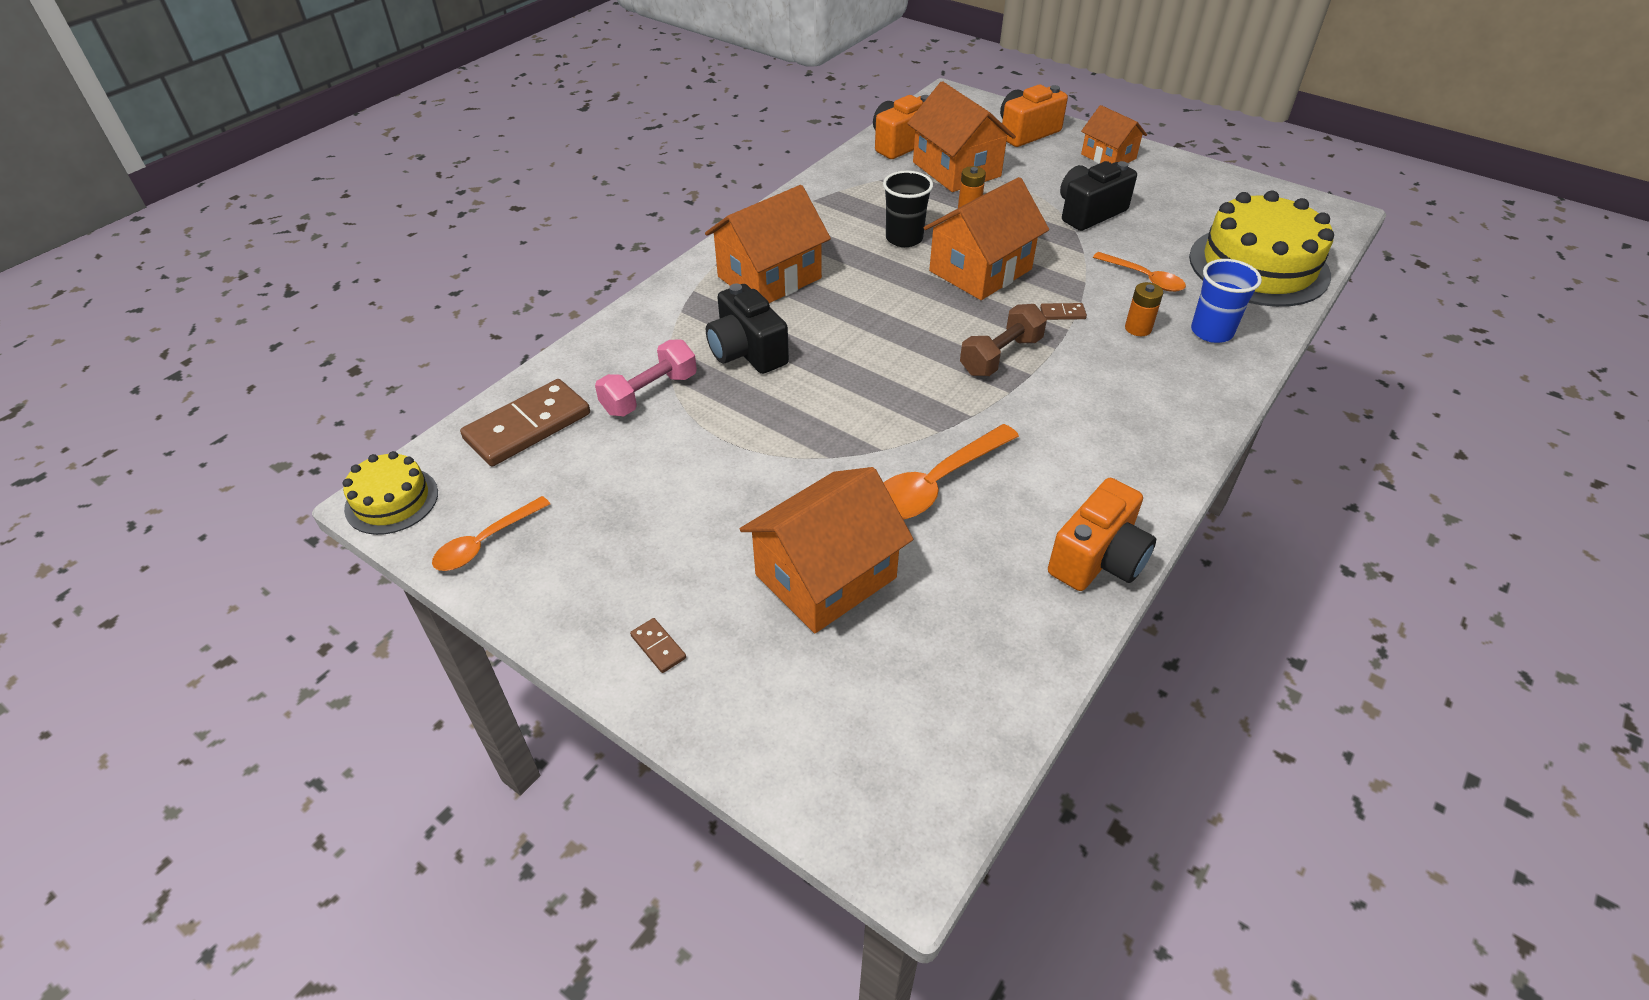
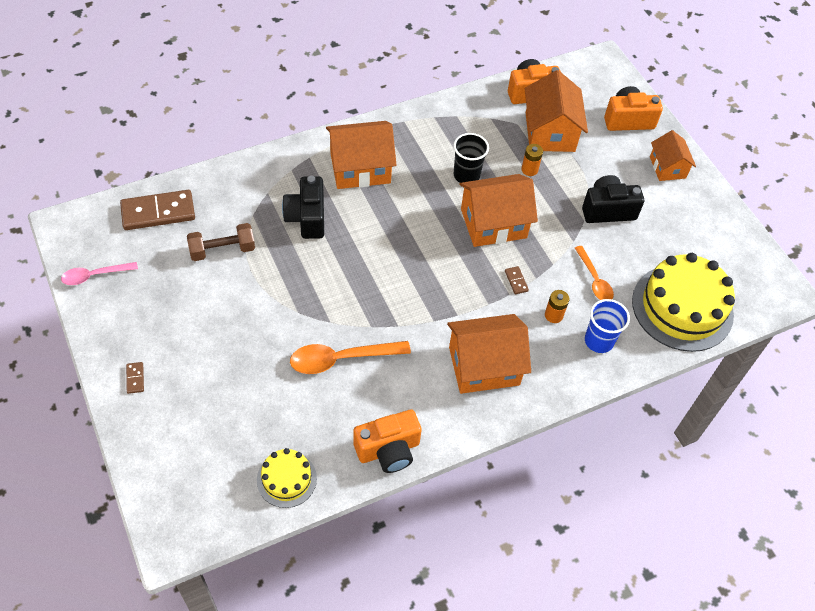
camera: 25 degrees right, 10 degrees up
yellow cake [343,451,438,535] -> yellow cake moved to [257,448,317,508]
orange spoon [432,496,550,571] -> pink spoon [61,262,138,285]
pink dumbbell [595,339,697,416] -> none
orange house [740,467,913,633] -> orange house moved to [447,314,531,394]
brown dumbbell [960,304,1047,376] -> brown dumbbell moved to [187,223,255,261]
brown domino [1040,303,1087,320] -> brown domino turned 45 degrees clockwise [505,266,529,294]

